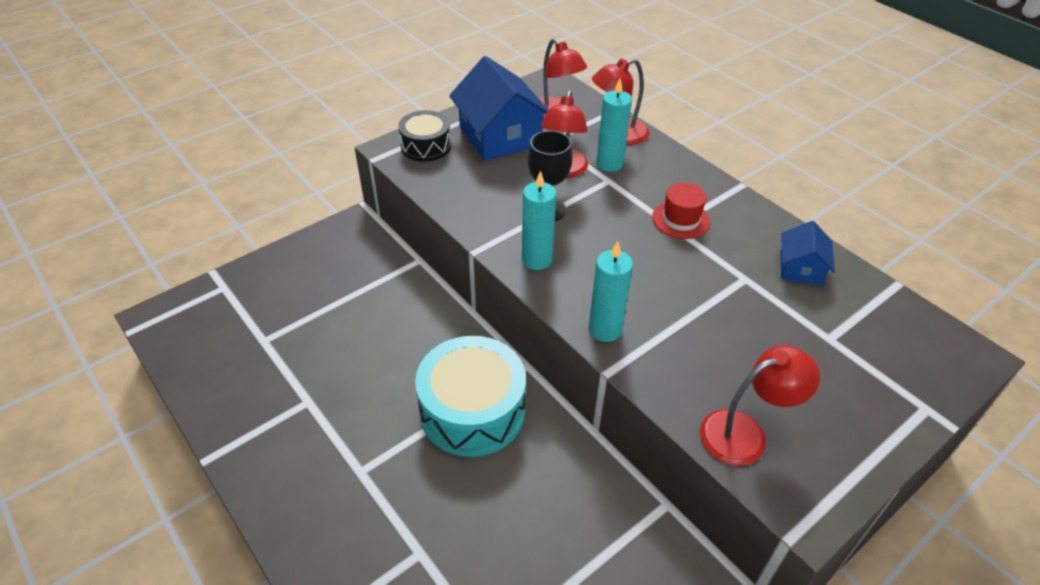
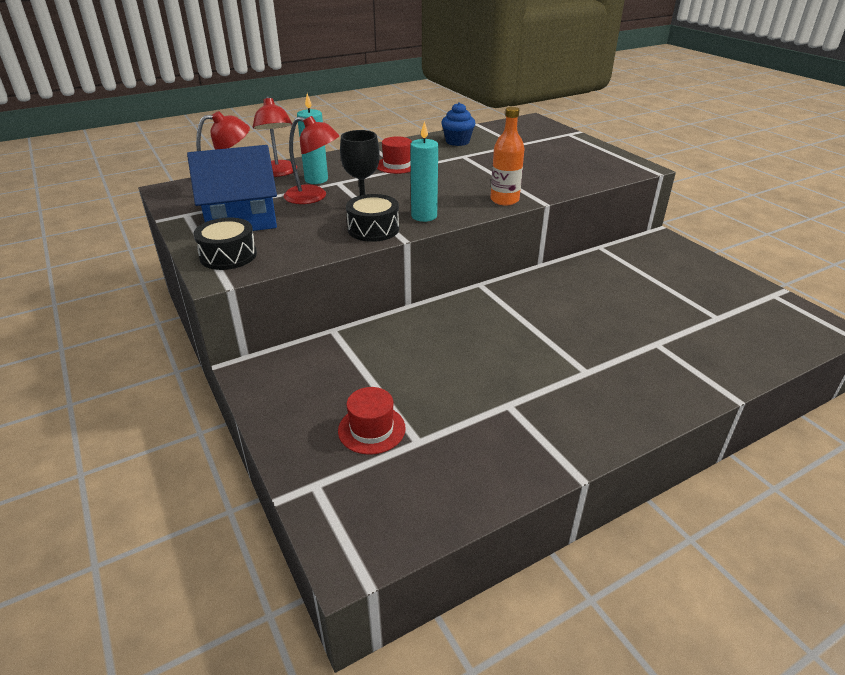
camera: 80 degrees left, 10 degrees down
turquoise drum [415,336,526,457] -> none
turquoise candle [589,241,633,342] -> orange bottle [490,107,525,206]
red lamp [700,345,820,465] -> none
blue house [781,221,835,286] -> blue cupcake [441,102,476,146]
none -> red hat [338,387,405,455]
none -> black drum [346,194,399,242]

